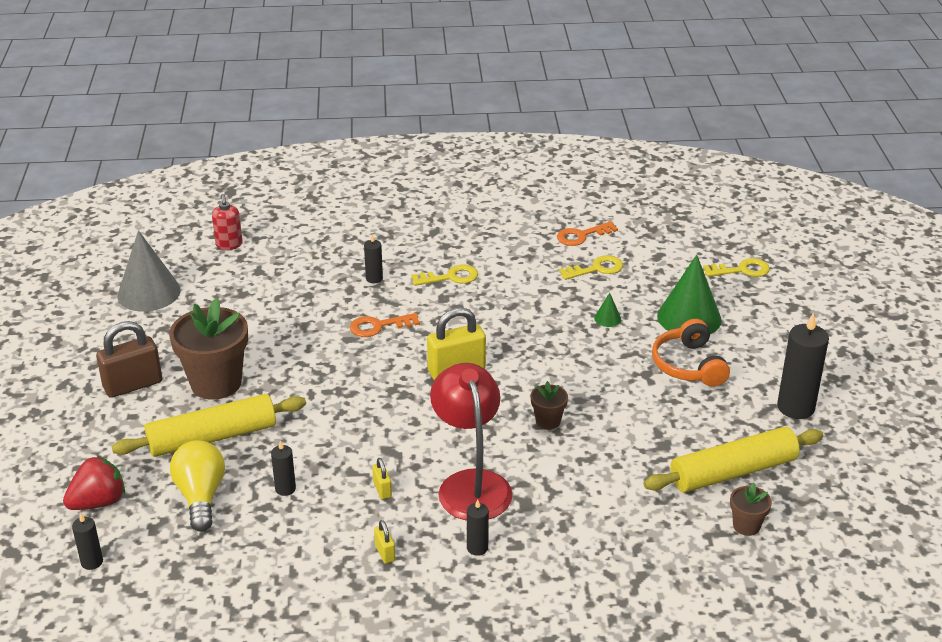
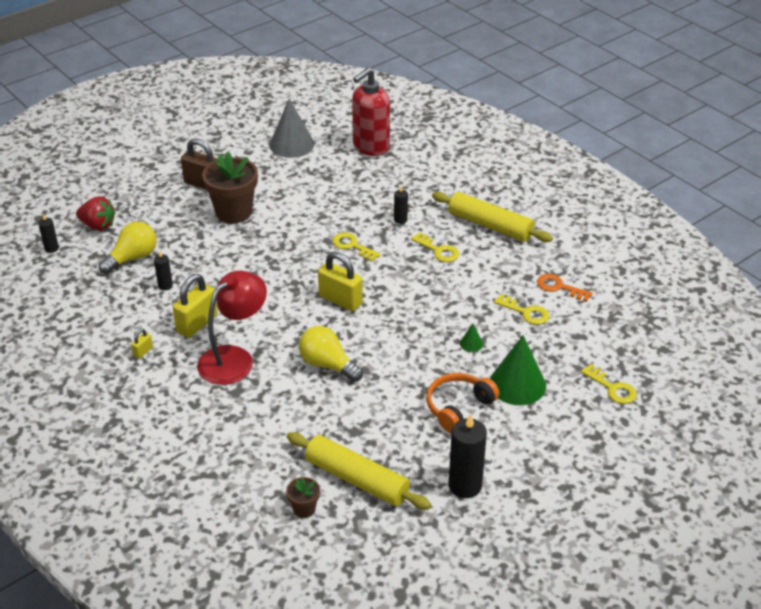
camera: 55 degrees right, 5 degrees up
yellow rolling pin [112,394,306,457] -> yellow rolling pin moved to [432,192,553,242]
red soap dispenser [212,194,243,250] -> red soap dispenser [352,67,390,156], size x1.99
orange key [350,313,420,337] -> yellow key [332,232,381,262]
yellow padlock [372,458,392,499] -> yellow padlock [173,274,218,338], size x2.15
black candle [467,499,489,556] -> none
brown flower pot [531,381,568,430] -> yellow light bulb [299,326,363,382]

